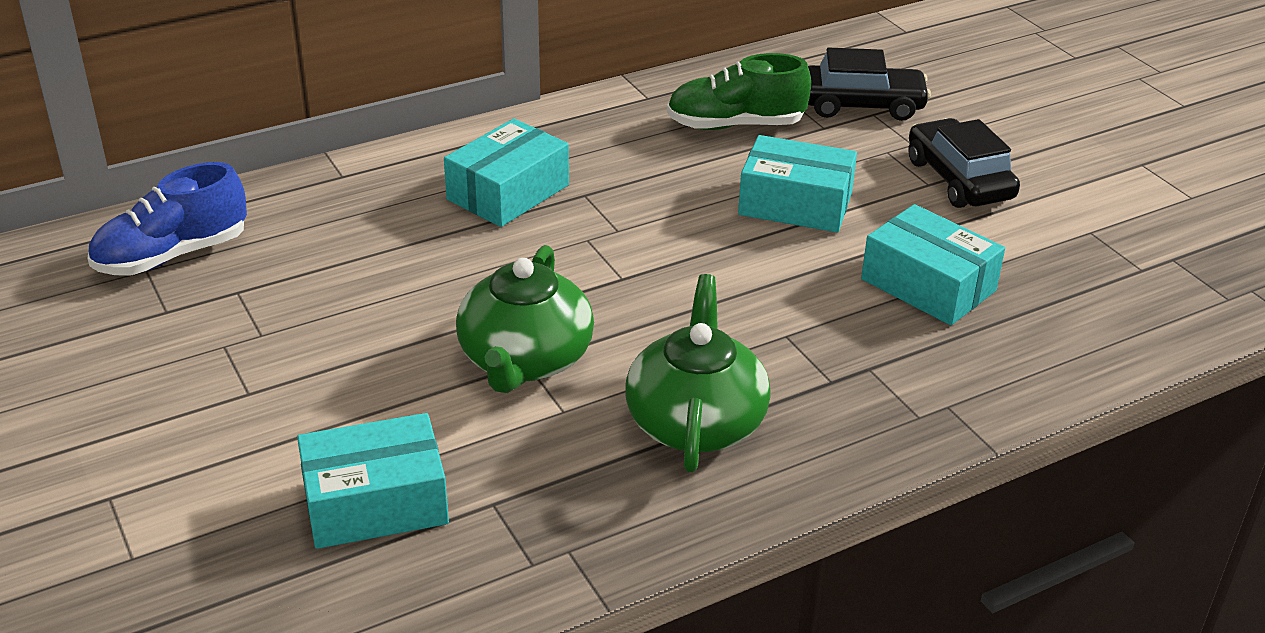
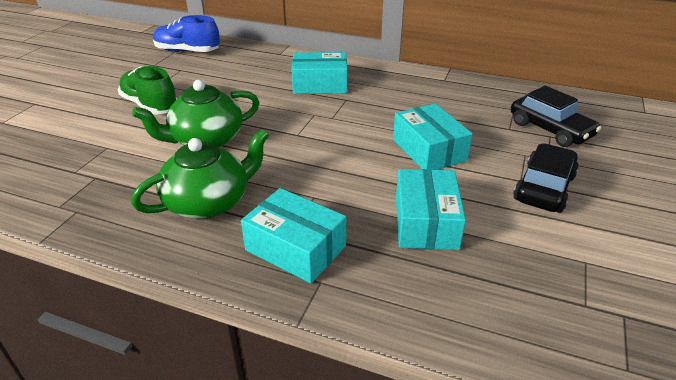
camera: 50 degrees right, 0 degrees up
turquoise box [297,413,449,549] -> turquoise box moved to [241,188,346,283]
green shoe [667,53,811,130] -> green shoe moved to [118,66,178,115]

